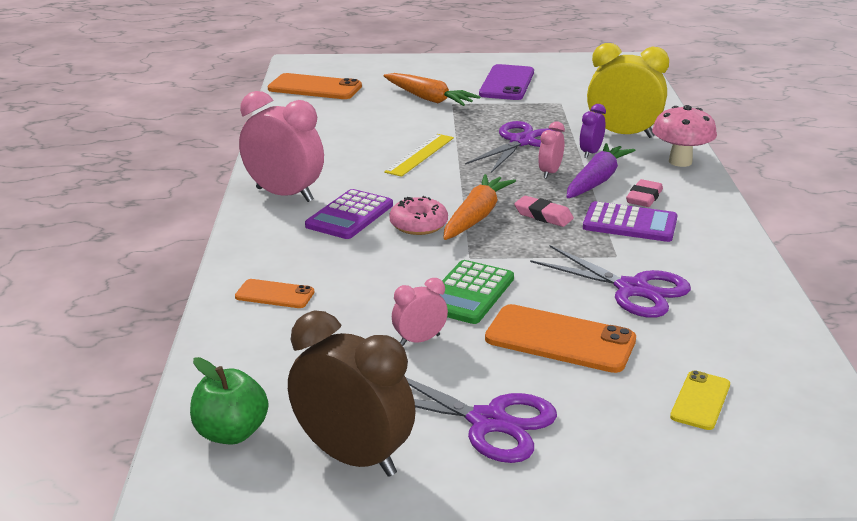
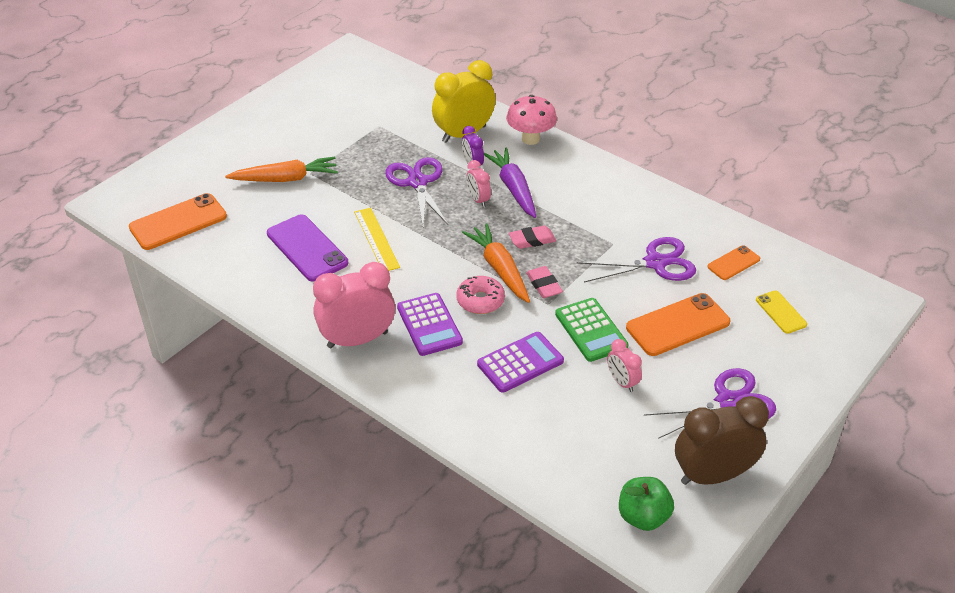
camera: 50 degrees left, 15 degrees up
orange phone [235,279,314,308] -> orange phone moved to [707,245,760,280]
pink clock [392,278,448,346] -> pink clock turned 45 degrees counterclockwise [607,339,642,392]
purple phone [479,64,534,100] -> purple phone moved to [267,214,348,282]
purple calculator [583,201,677,242] -> purple calculator moved to [477,332,564,393]
pink eraser [626,179,663,207] -> pink eraser moved to [526,266,563,298]

